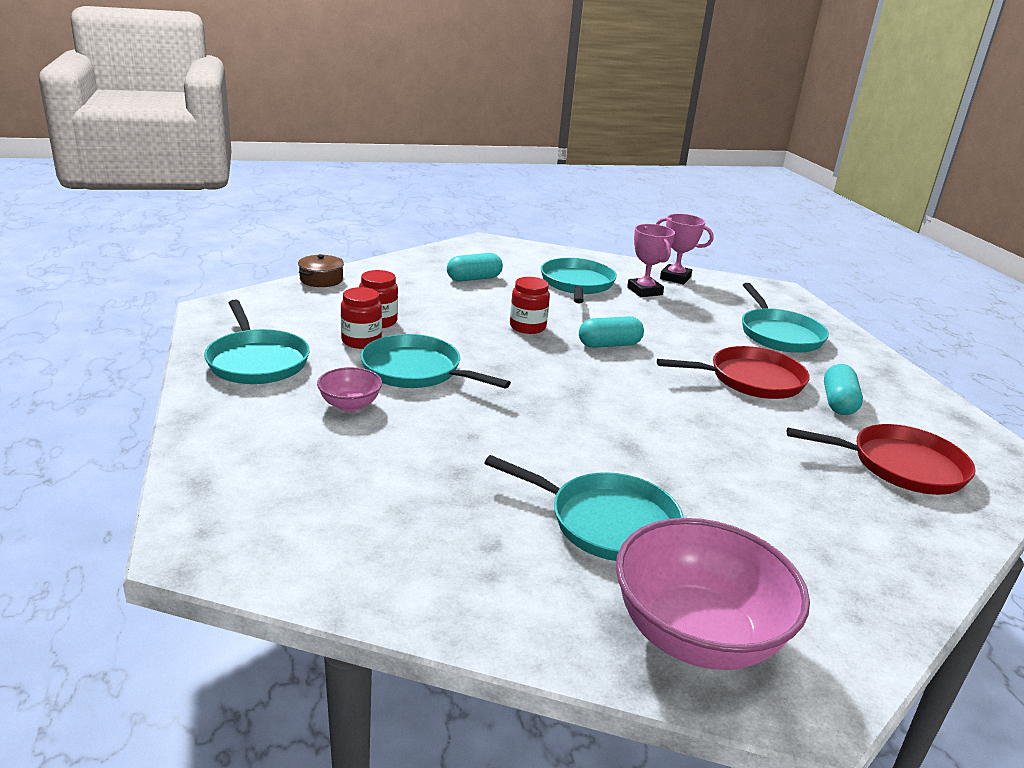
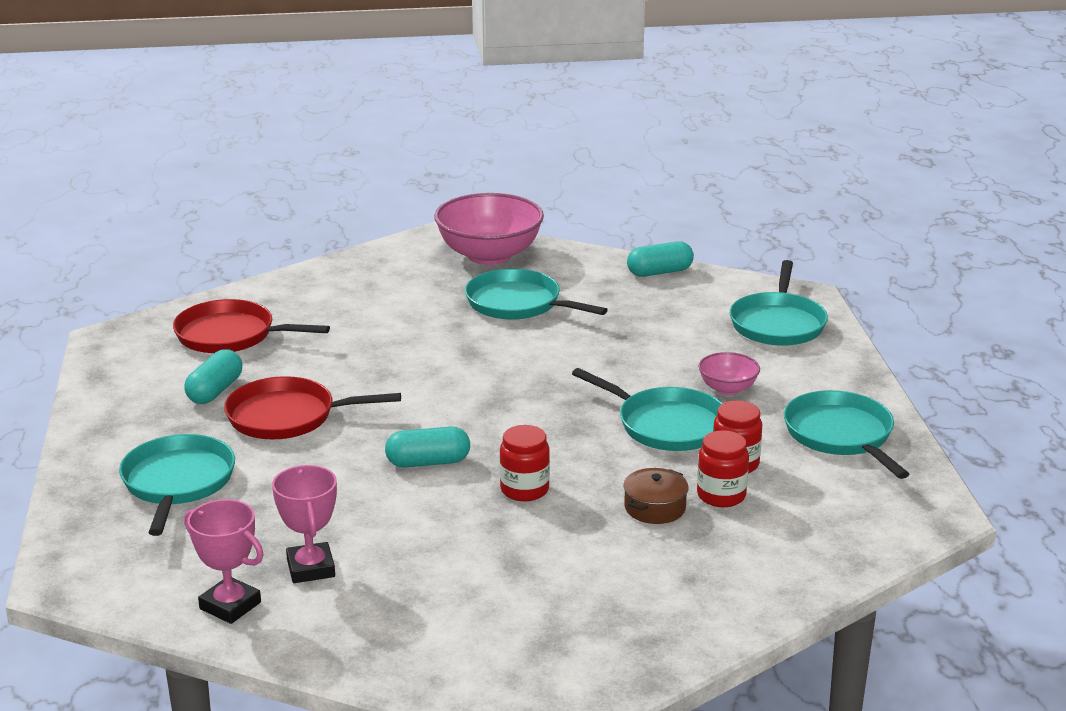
camera: 170 degrees left, 0 degrees up
brown pot [298,254,344,287] -> brown pot moved to [623,468,689,524]
turquoise capsule [447,253,503,282] -> turquoise capsule moved to [627,241,694,277]
turquoise pan [541,258,617,303] -> turquoise pan moved to [730,260,828,346]

